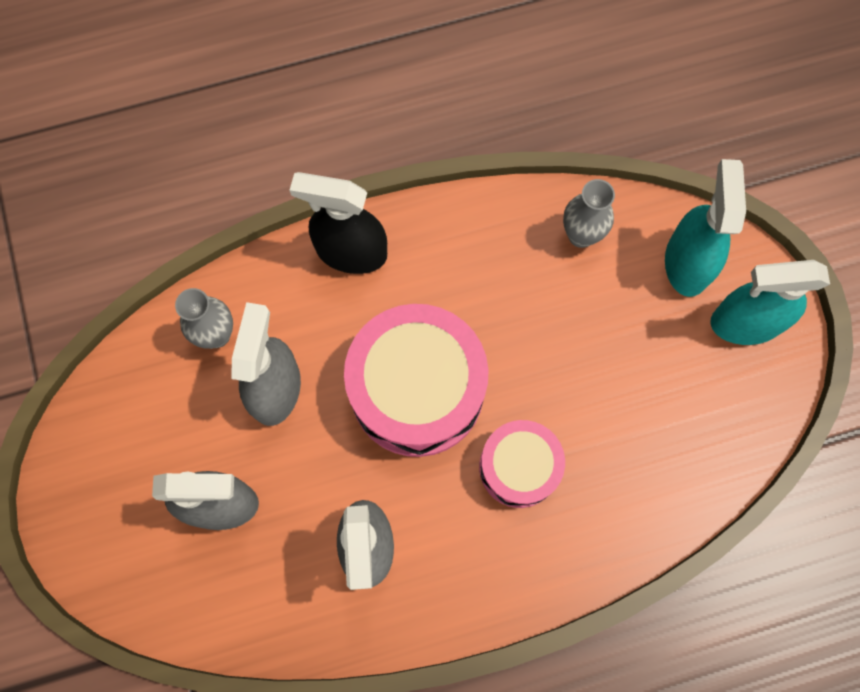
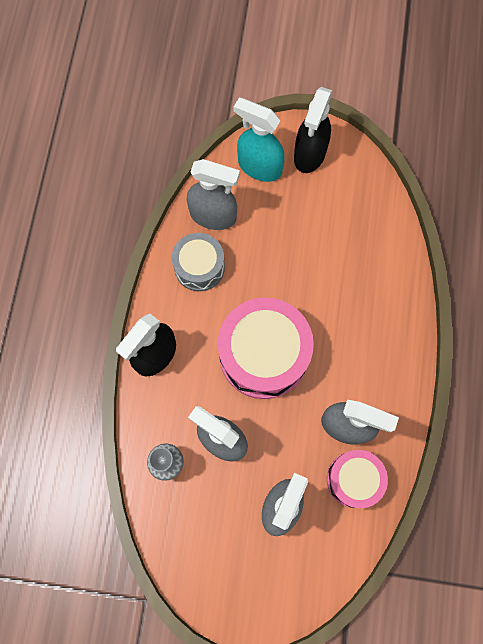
camera: 65 degrees left, 0 degrees up
pink drum [479,420,565,508] -> pink drum moved to [327,450,388,508]
grey vase [563,179,615,248] -> grey spray bottle [187,159,240,230]
turquoise spray bottle [710,260,830,345] -> black spray bottle [294,87,333,173]
none -> grey drum [172,233,225,291]

